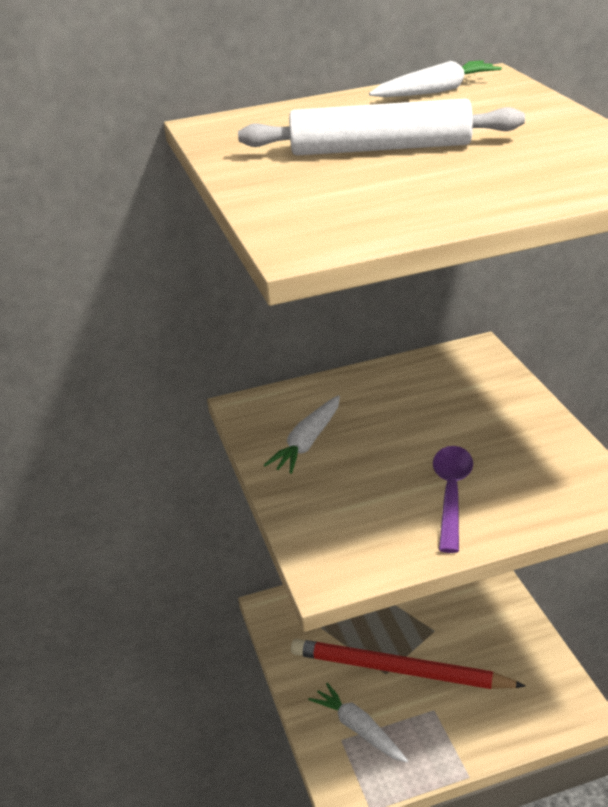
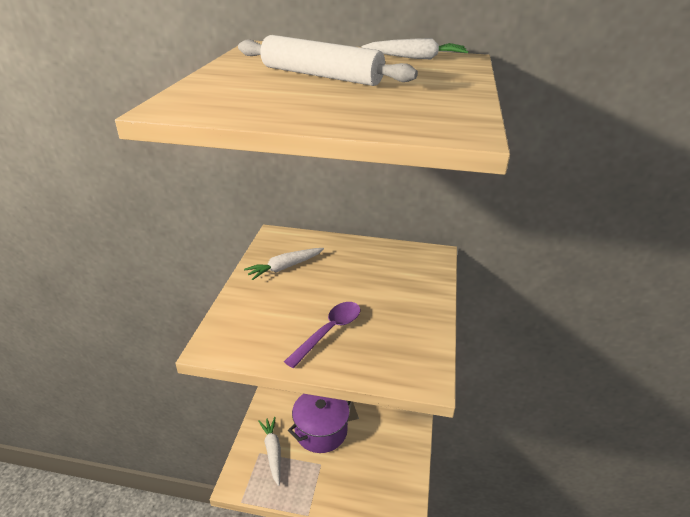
camera: 25 degrees right, 0 degrees up
red pencil [291,639,526,689] -> purple pot [288,394,351,453]

